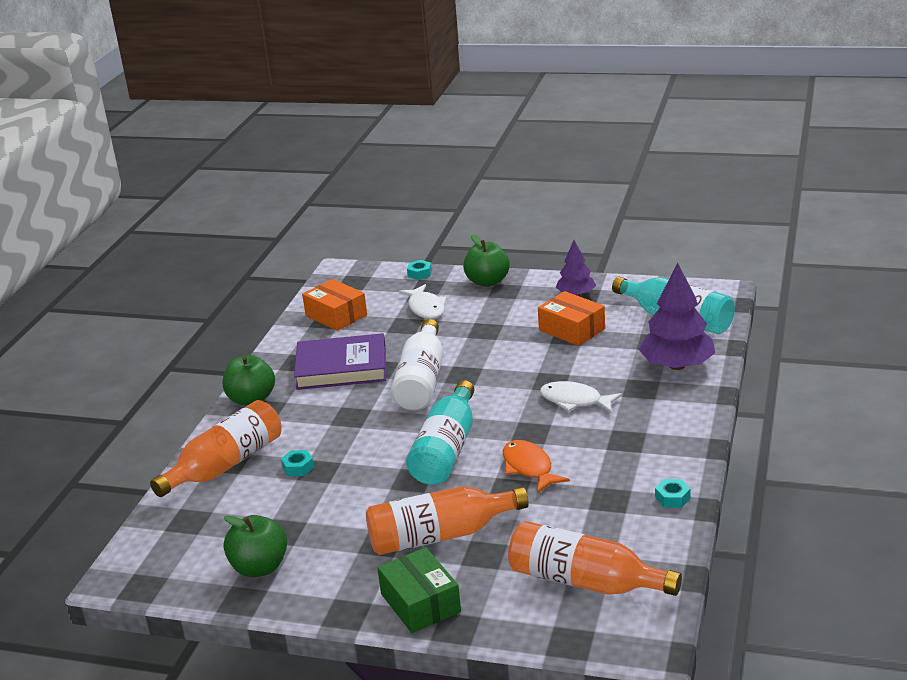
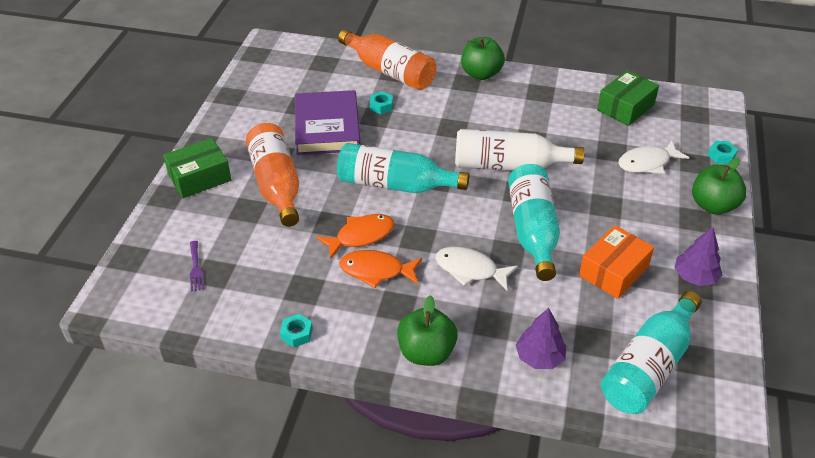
camera: 85 degrees right, 15 degrees up
green apple [223,515,287,577] -> green apple moved to [397,295,458,366]
purple book [294,333,386,390] -> purple book moved to [295,90,360,155]
orange box [302,279,367,331] -> green box [597,70,659,126]
orange bottle [508,521,682,596] -> purple fork [190,241,204,292]
white fish [540,381,622,413] -> white fish turned 90 degrees counterclockwise [435,246,518,290]
purple tree [638,262,716,370] -> purple tree [516,308,566,369], size x0.59
none -> orange fish [339,250,422,288]
none -> turquoise bottle [508,164,560,281]

